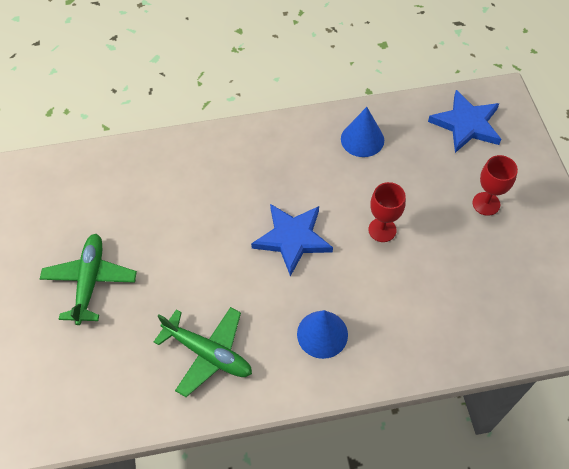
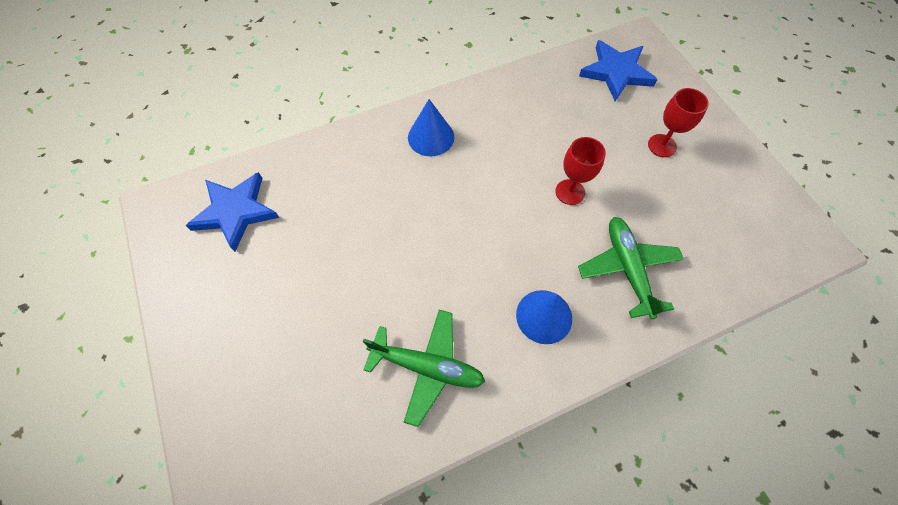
camera: 15 degrees left, 5 degrees up
green plane [40,234,137,325] -> green plane moved to [578,217,684,319]
blue star [251,204,333,277] -> blue star moved to [185,172,279,252]
blue cone [341,107,384,157] -> blue cone moved to [408,99,454,156]

